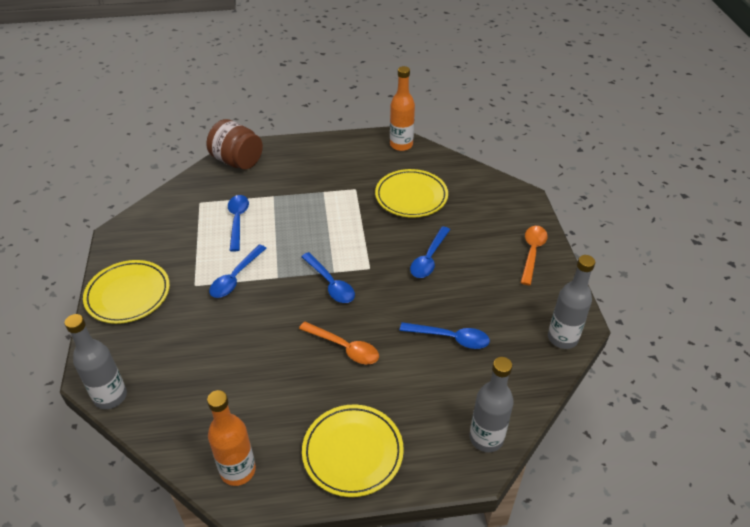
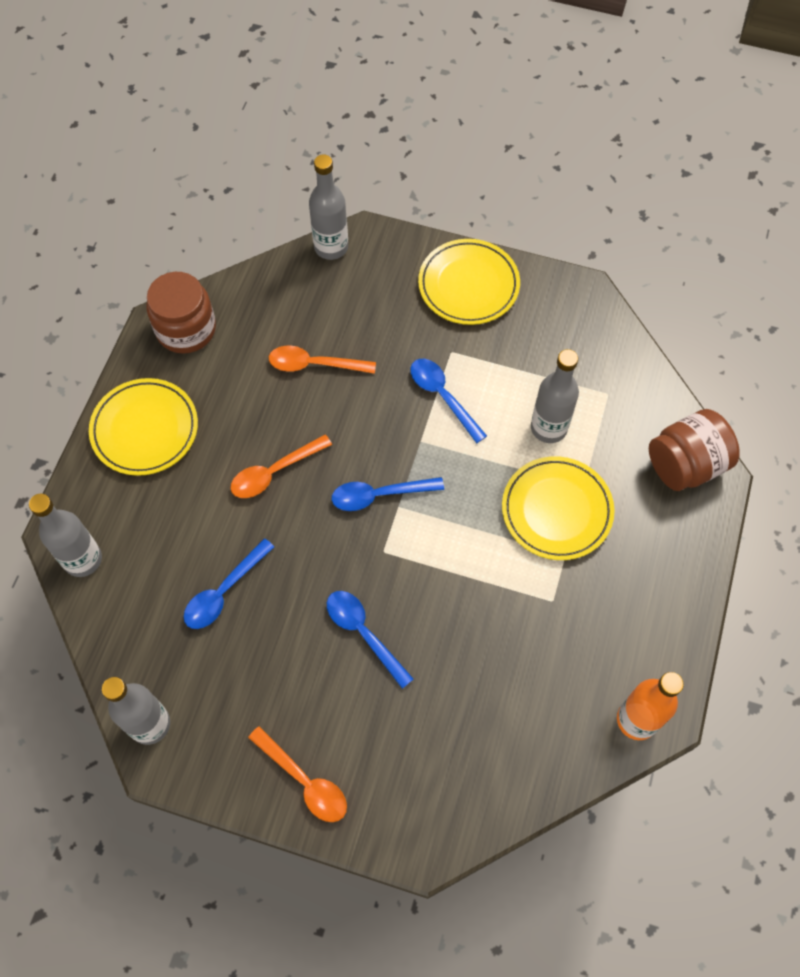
camera: 115 degrees right, 20 degrees up
orange bottle [207,390,256,486] -> brown jar [147,272,216,354]
blue spoon [228,195,249,252] -> grey bottle [531,349,579,443]
yellow plate [375,169,448,217] -> yellow plate moved to [502,456,615,560]
none -> orange spoon [269,346,376,374]

